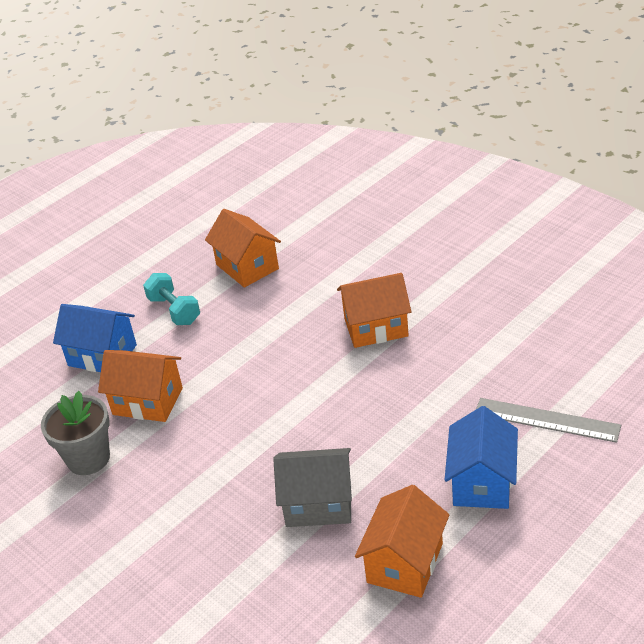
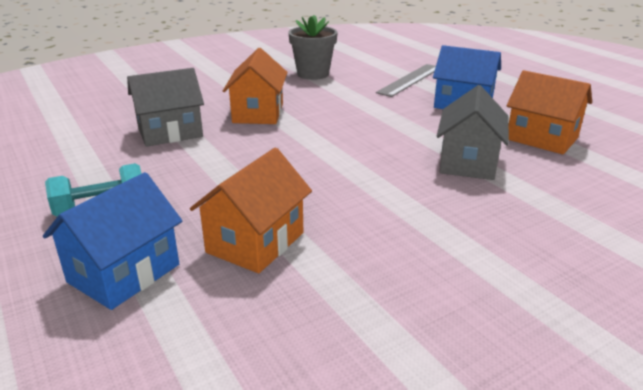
camera: 80 degrees left, 10 degrees down
grey flower pot [41,391,110,475] -> grey flower pot moved to [288,15,338,80]
orange house [205,209,281,288] -> none
none -> grey house [127,68,204,147]

